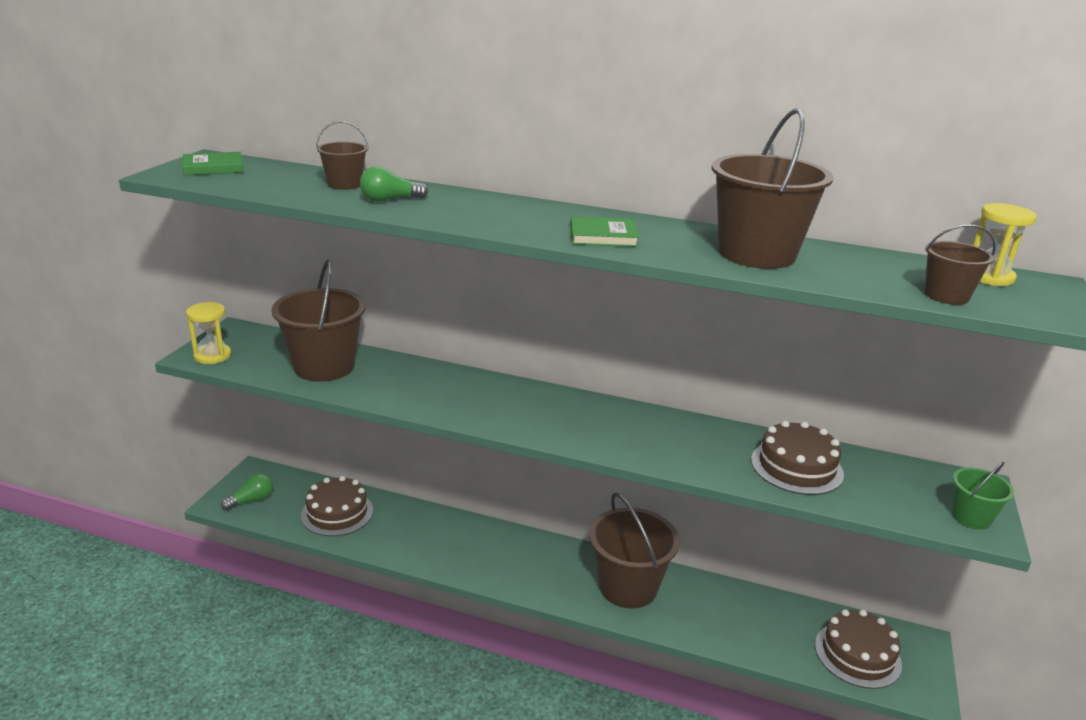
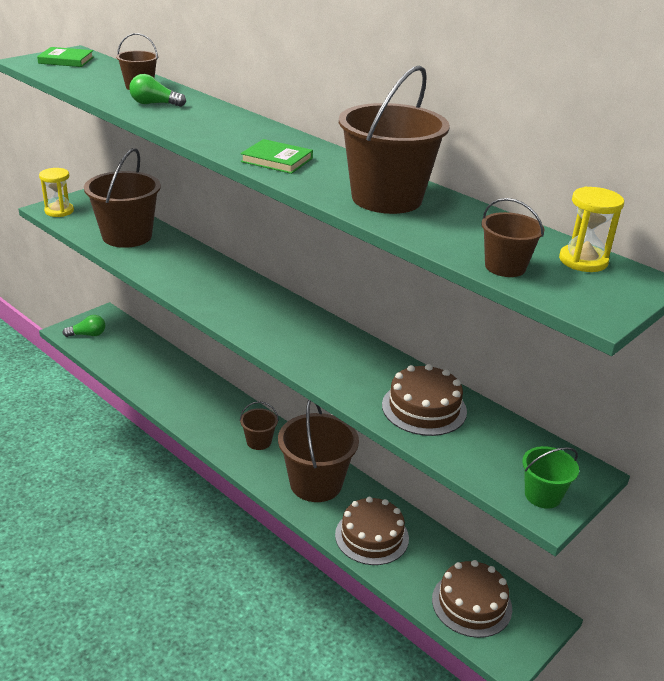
camera: 25 degrees right, 5 degrees up
brown cake [301,476,373,536] -> brown cake moved to [335,497,409,565]
none -> brown bucket [240,401,279,450]

